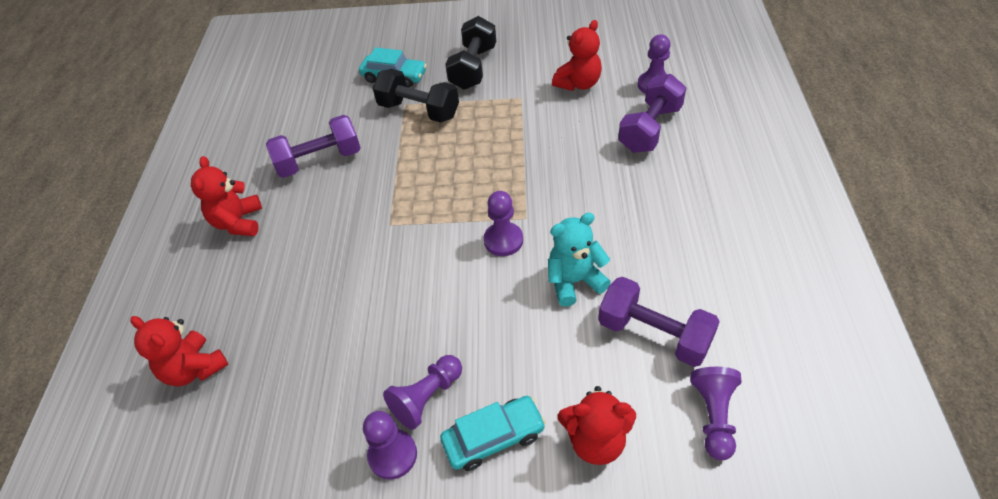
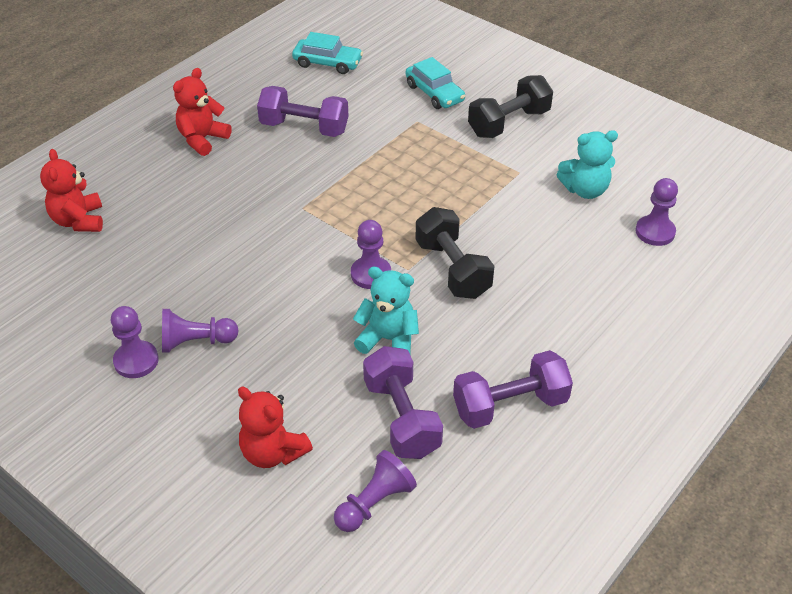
camera: 35 degrees right, 5 degrees down
black dumbbell [373,69,459,123] -> black dumbbell moved to [416,207,494,299]
turquoise car [440,396,546,471] -> turquoise car moved to [292,32,363,74]
red teddy bear [552,20,602,91] -> turquoise teddy bear [556,130,618,199]
purple dumbbell [618,74,686,153] -> purple dumbbell moved to [453,350,573,429]

